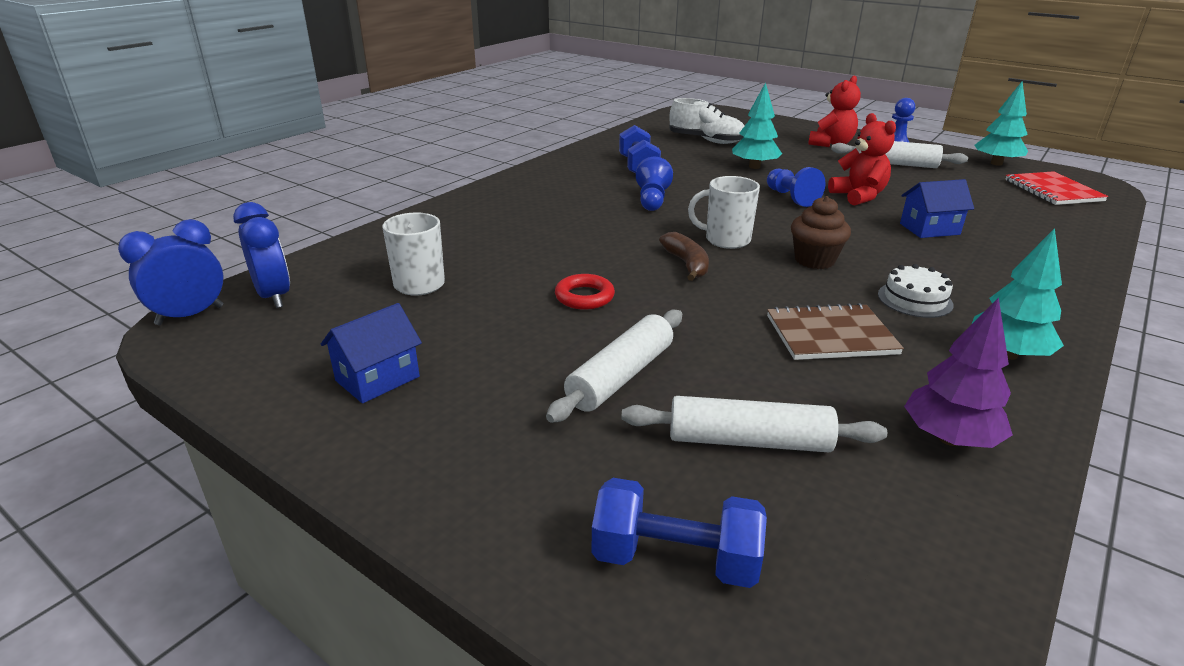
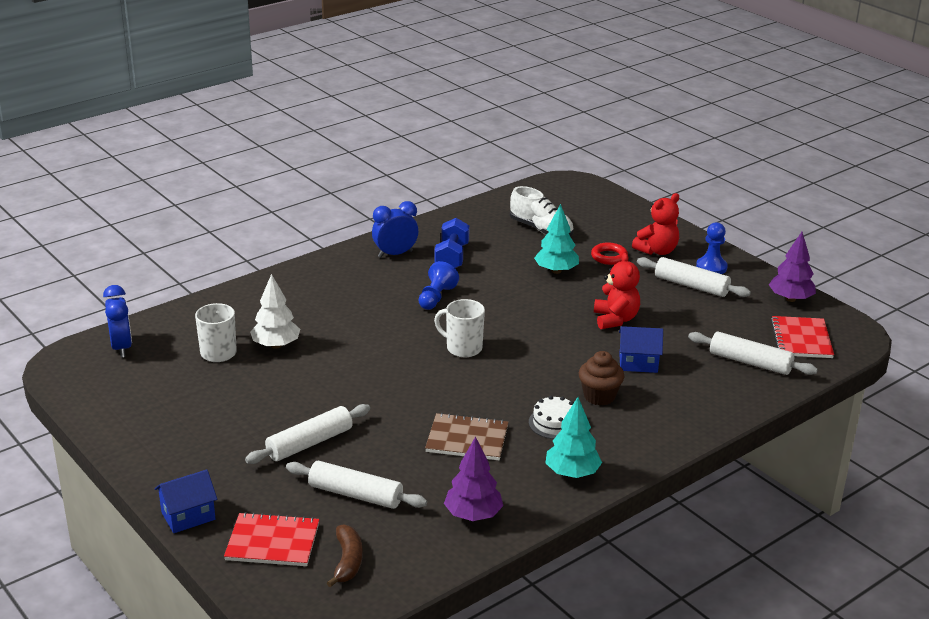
camera: 15 degrees right, 0 degrees up
blue clock [118,219,224,325] -> blue clock moved to [372,201,418,258]
blue house [321,303,422,403] -> blue house moved to [155,469,217,533]
red ring [555,274,615,310] -> red ring moved to [591,243,628,265]
blue dumbbell [592,478,767,588] -> red notebook [224,512,319,566]
brown banana [659,232,709,281] -> brown banana moved to [327,524,363,587]
blue pawn [767,167,825,207] -> none
brown cupcake [791,196,851,269] -> brown cupcake moved to [579,351,624,406]
turquoise tree [975,81,1028,166] -> purple tree [769,232,816,302]
none -> white tree [250,274,300,349]
none -> white rolling pin [688,332,818,375]

